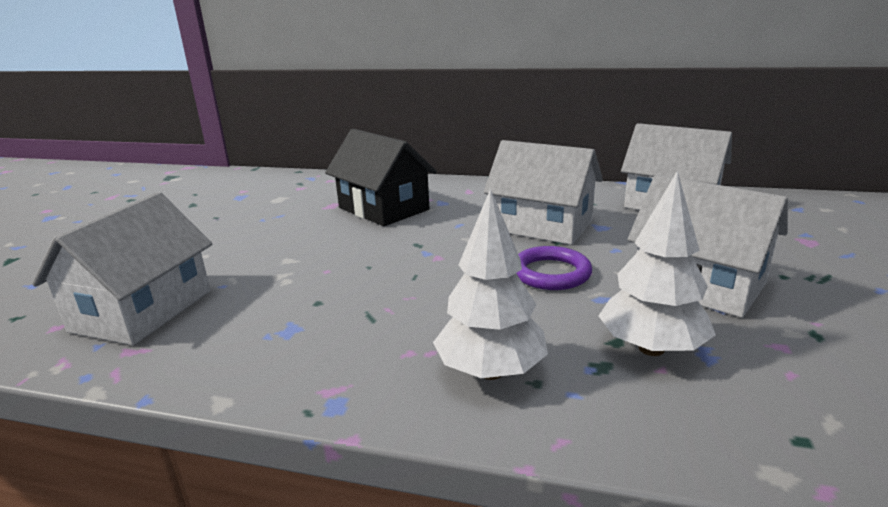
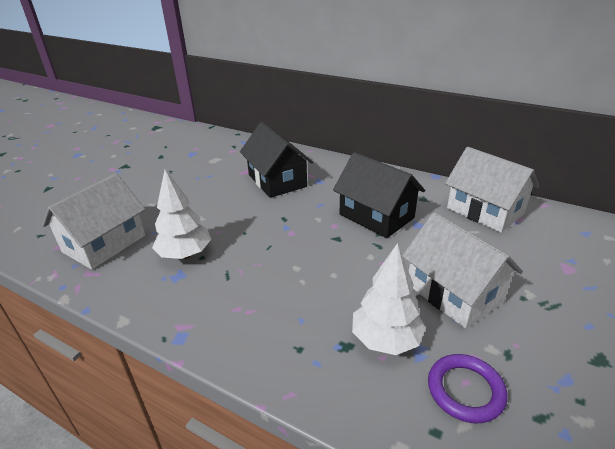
camera: 15 degrees right, 10 degrees up
white tree [433,188,548,380] -> white tree moved to [152,169,211,259]
white house [484,140,603,245] -> black house [333,152,425,238]
purple ring [516,246,592,290] -> purple ring moved to [428,354,507,424]

